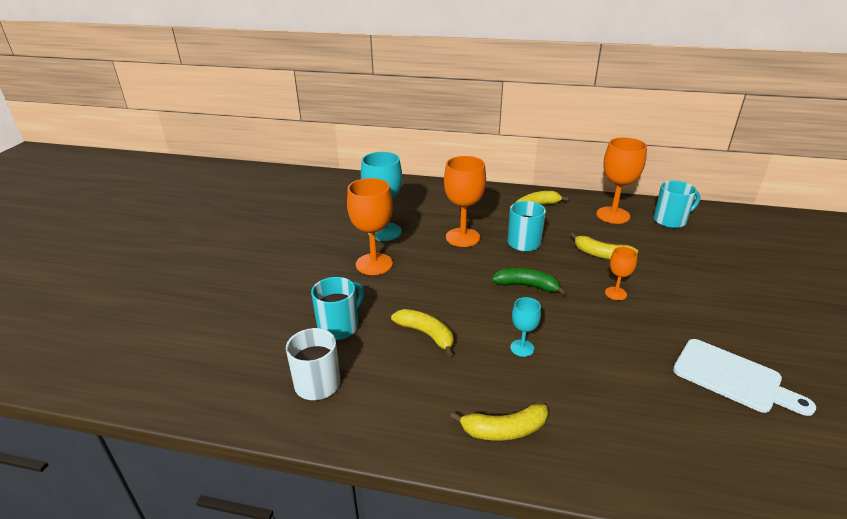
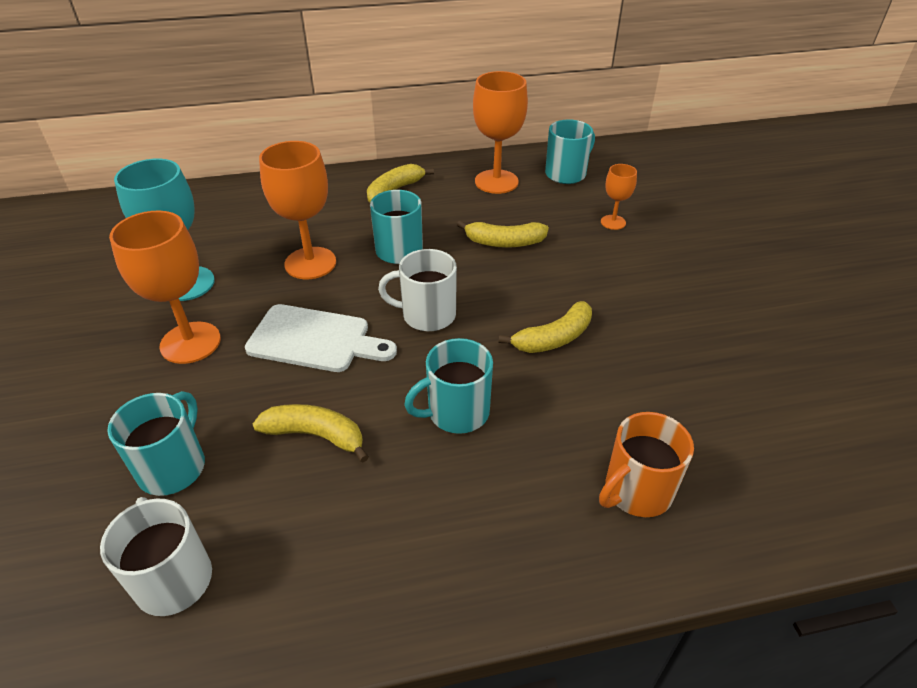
camera: 25 degrees left, 10 degrees up
yellow banana [450,404,548,441] -> yellow banana moved to [499,301,592,353]
green banana [492,268,567,296] -> white mug [378,249,457,331]
turquoise goblet [510,297,541,357] -> turquoise mug [404,338,493,434]
orange goblet [605,247,637,300] -> orange goblet moved to [601,164,637,230]
white cutting board [673,339,816,416] -> white cutting board moved to [245,304,397,372]
none -> orange mug [599,412,694,517]

